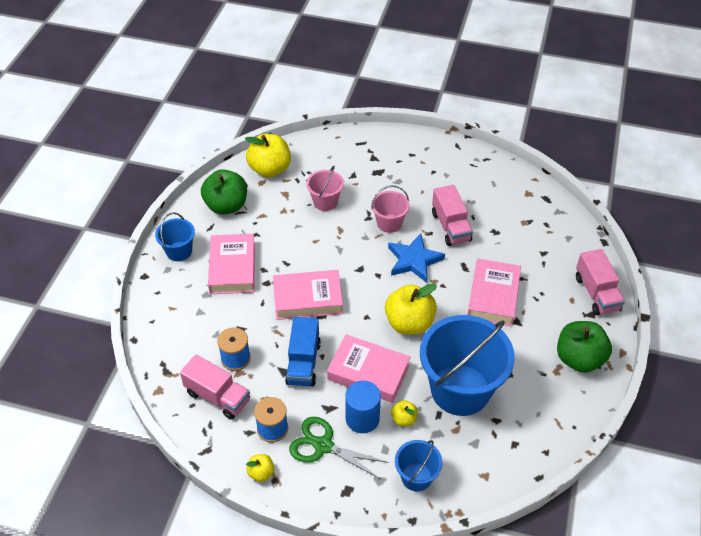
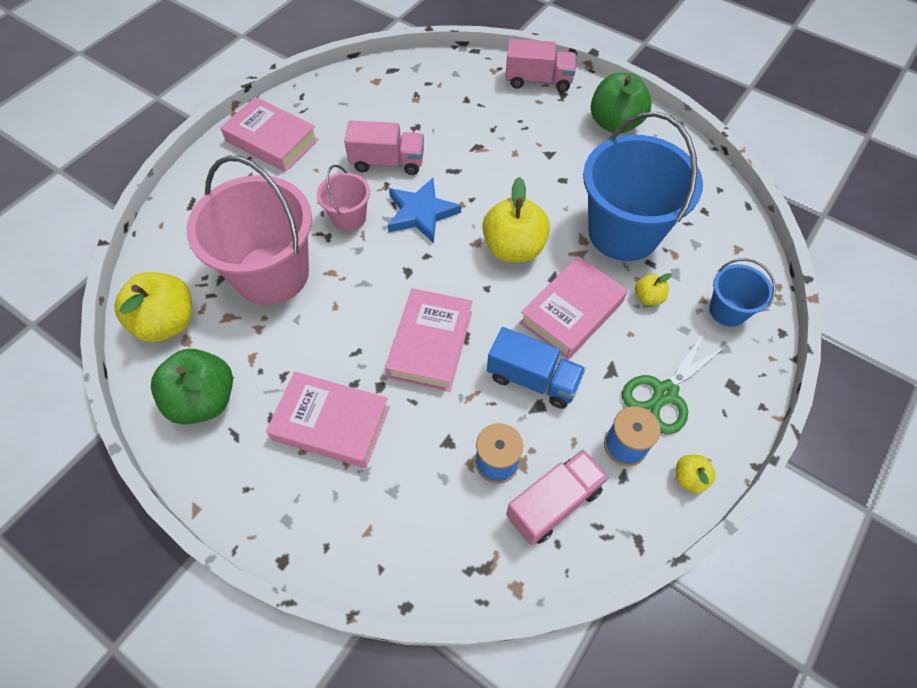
camera: 70 degrees left, 10 degrees up
blue bucket [155,212,195,261] -> none
pink bucket [306,166,344,211] -> pink bucket [186,156,312,305], size x2.06
blue cylinder [345,381,381,433] -> none
pink book [467,259,521,326] -> pink book moved to [220,97,319,172]

